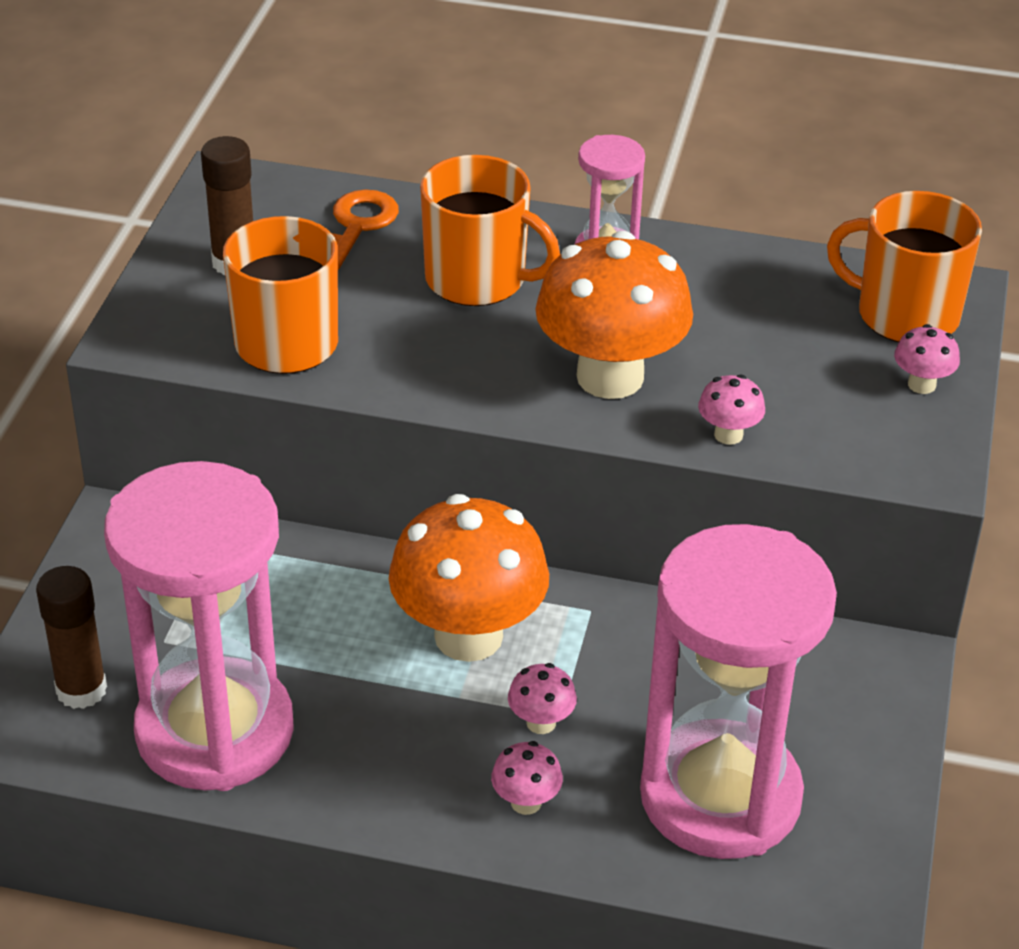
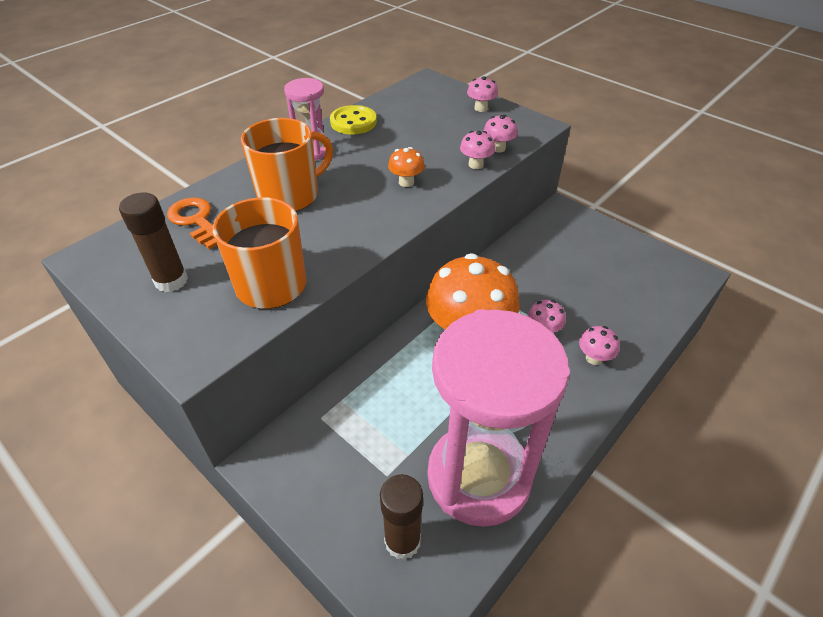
camera: 60 degrees left, 5 degrees up
orange mushroom [535,231,693,399] -> orange mushroom [388,147,425,187], size x0.42
pink hourglass [640,524,837,859] -> none
orange mug [827,191,982,342] -> none
none -> yellow button [330,105,377,134]
none -> pink mushroom [484,115,518,153]

